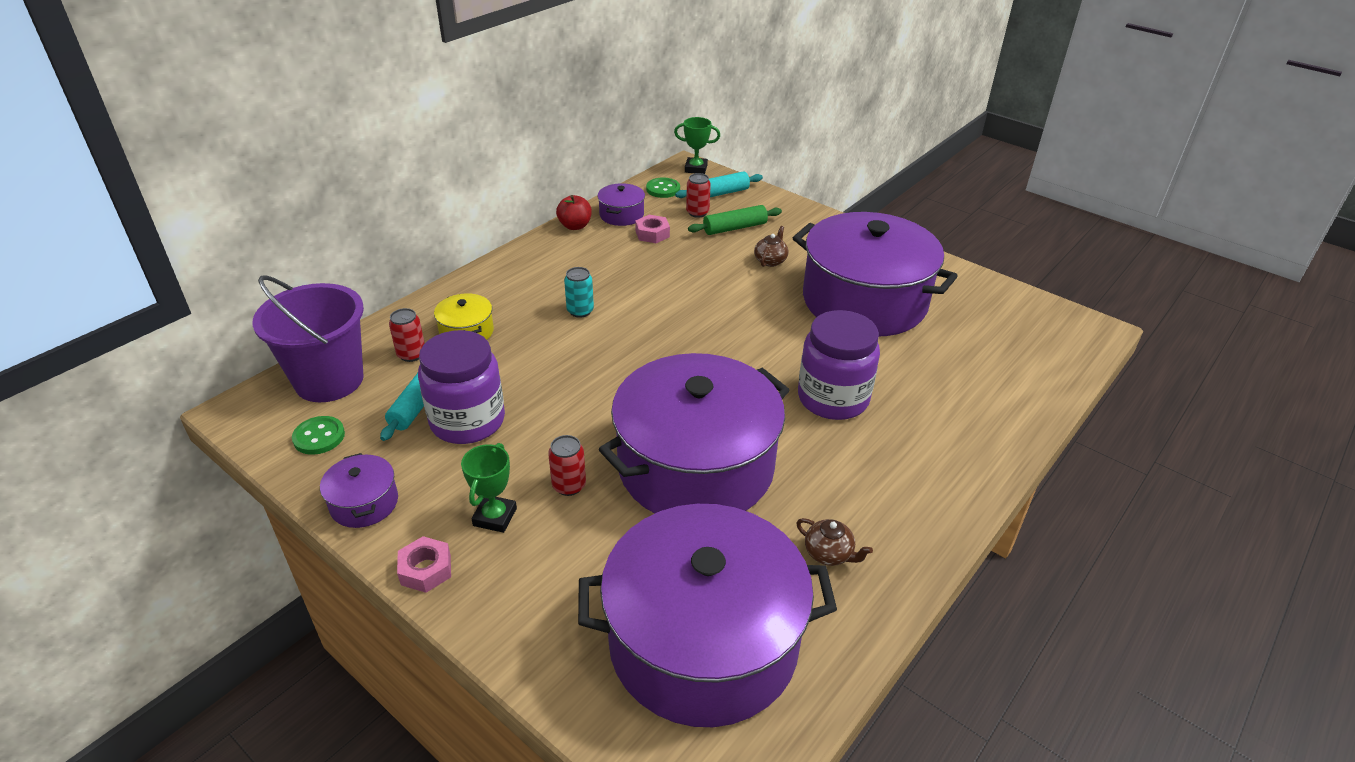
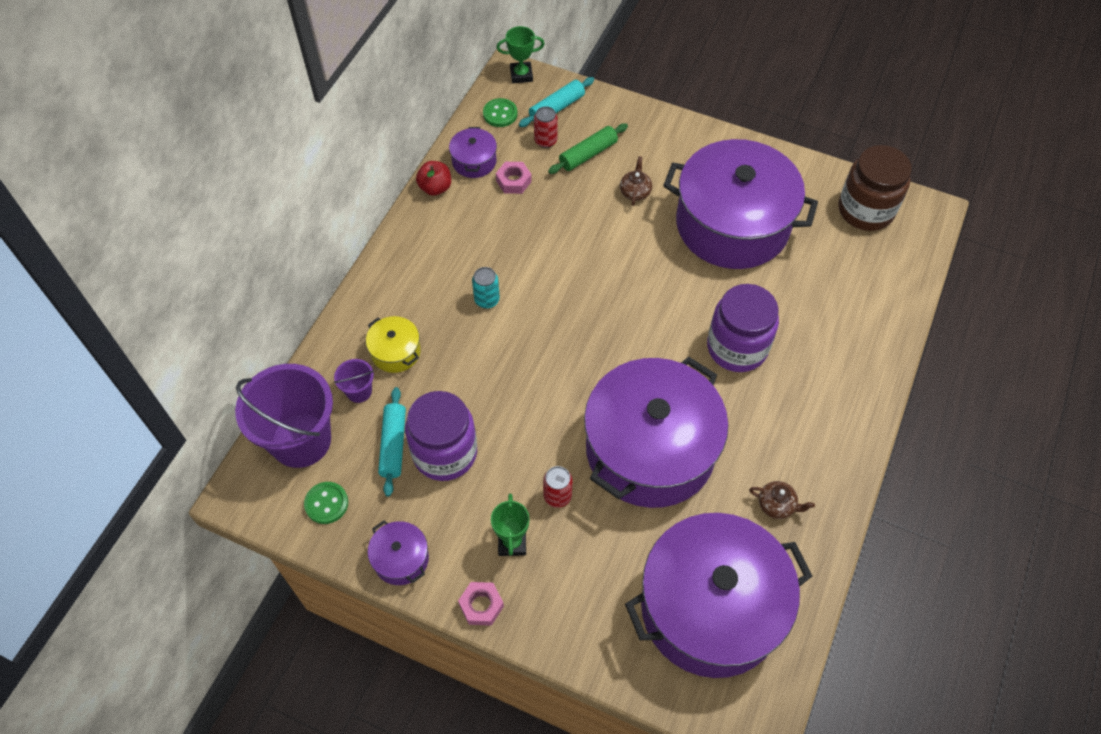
camera: 15 degrees left, 20 degrees up
red can [389,308,425,362] -> purple bucket [334,359,374,403]
none -> brown jar [839,145,912,231]

